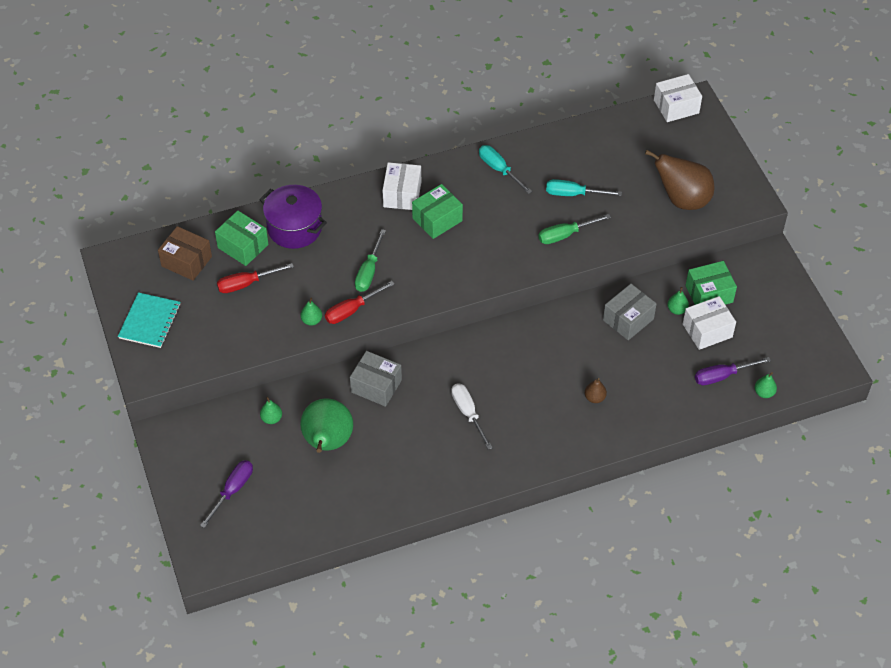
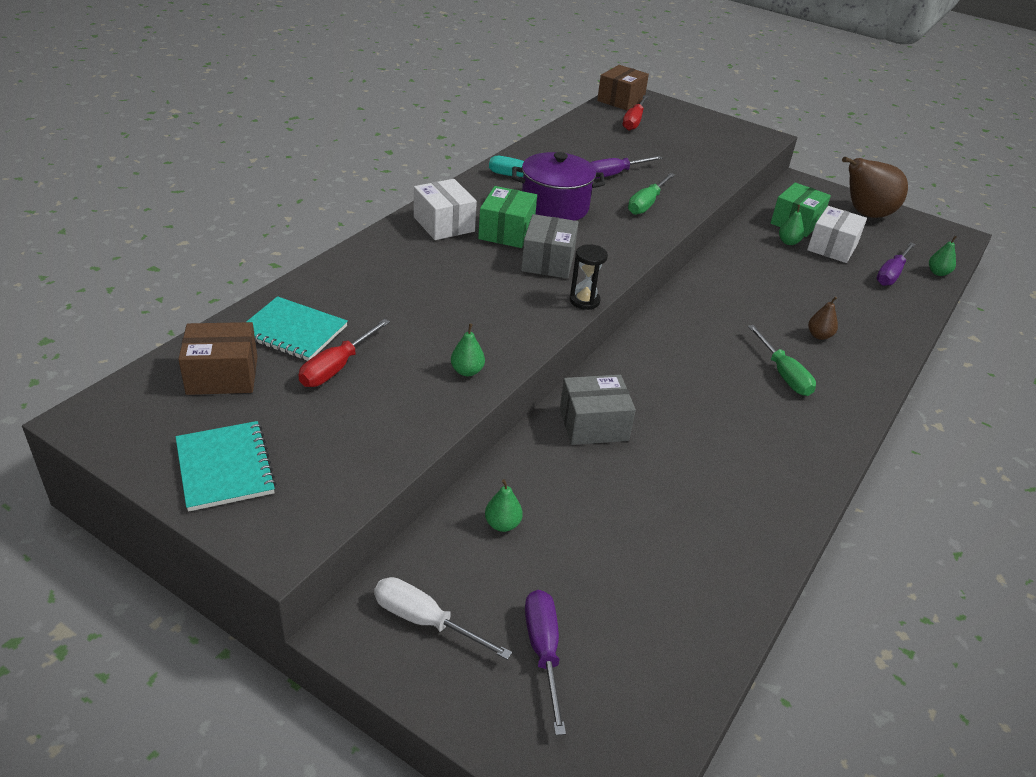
camera: 40 degrees left, 15 degrees down
green box [215,211,269,266] -> turquoise notebook [246,296,348,361]
purple pot [259,185,327,249] -> purple pot moved to [512,152,605,221]
green pear [300,398,353,453] -> none
red screwdriver [325,281,394,324] -> red screwdriver moved to [623,95,649,131]
green screwdriver [355,229,386,292] -> green screwdriver moved to [748,325,816,396]
white screwdriver [451,384,493,450] -> white screwdriver moved to [374,577,512,660]
turquoise screwdriver [546,179,622,196] -> purple screwdriver [590,156,663,179]
grey box [603,284,657,340] -> grey box moved to [521,214,579,278]
brown pear [645,150,715,210] -> brown pear moved to [842,157,908,218]
white box [654,74,702,122] -> brown box [597,65,649,110]
none -> black hourglass [570,244,608,310]

